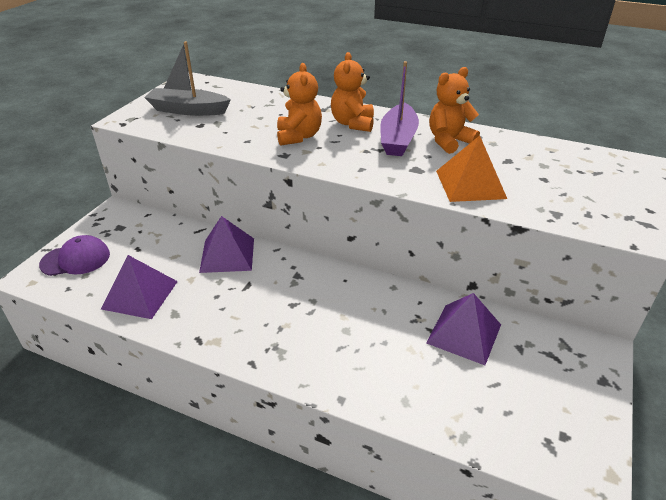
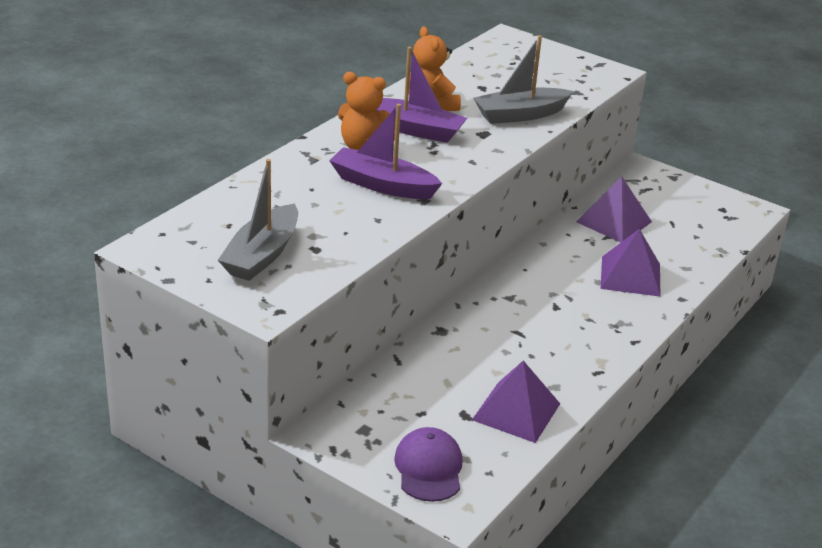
camera: 80 degrees left, 5 degrees down
purple pyramid [199,216,254,273] -> purple pyramid moved to [601,229,661,297]
orange teddy bear [277,63,322,146] -> purple boat [329,104,442,199]
orange pyramid [436,136,507,202] -> grey boat [473,35,573,124]

